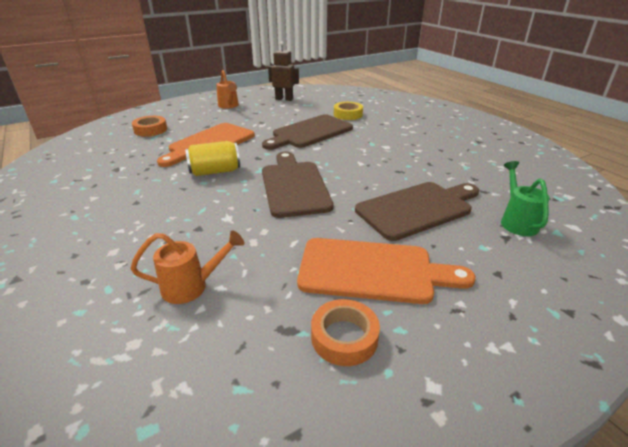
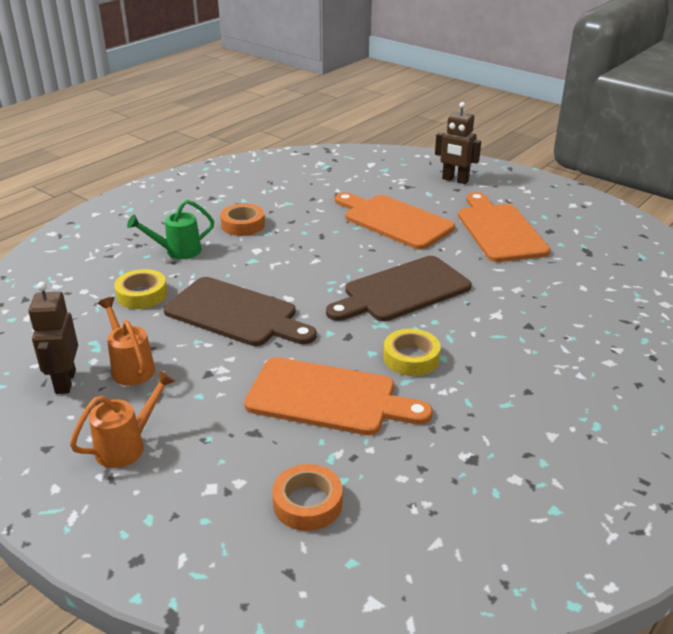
camera: 110 degrees left, 0 degrees up
orange watering can [130,230,244,304] -> orange watering can moved to [98,297,155,386]
yellow can [185,141,240,176] -> yellow tape [384,329,441,376]
orange tape [311,299,380,366] -> orange tape moved to [220,204,265,236]
brown cutting board [355,182,479,241] -> orange cutting board [335,192,455,250]
green watering can [501,161,550,236] -> green watering can moved to [127,199,214,259]
none -> brown robot [435,102,481,184]

